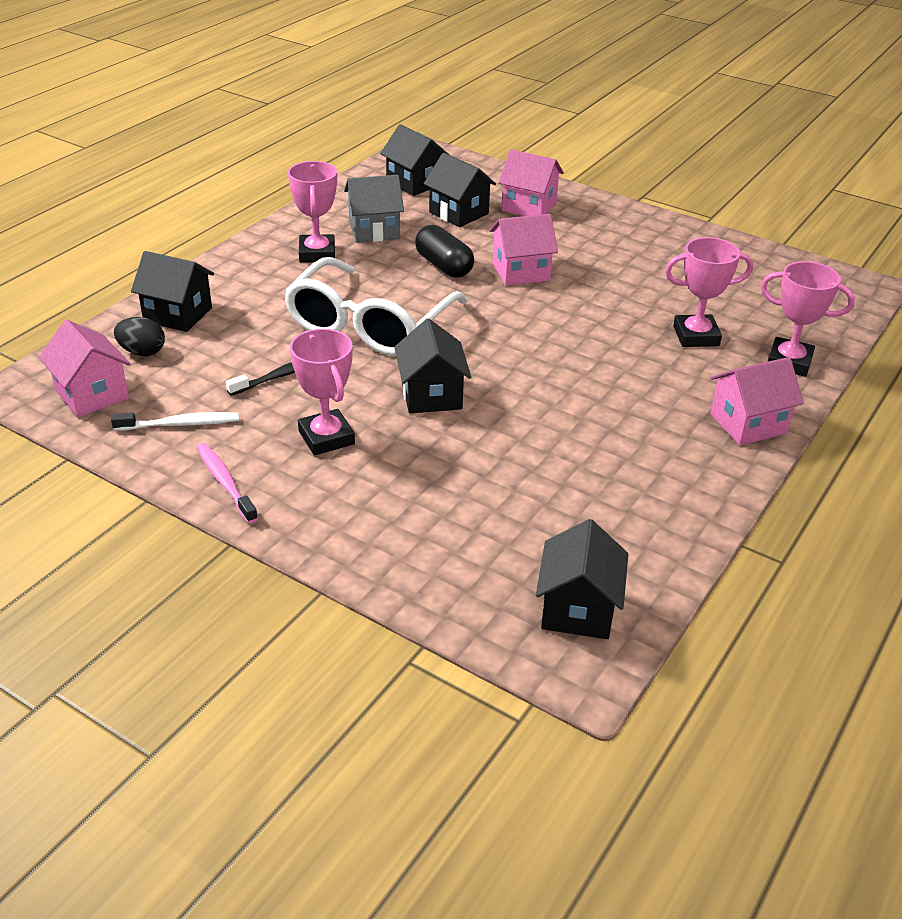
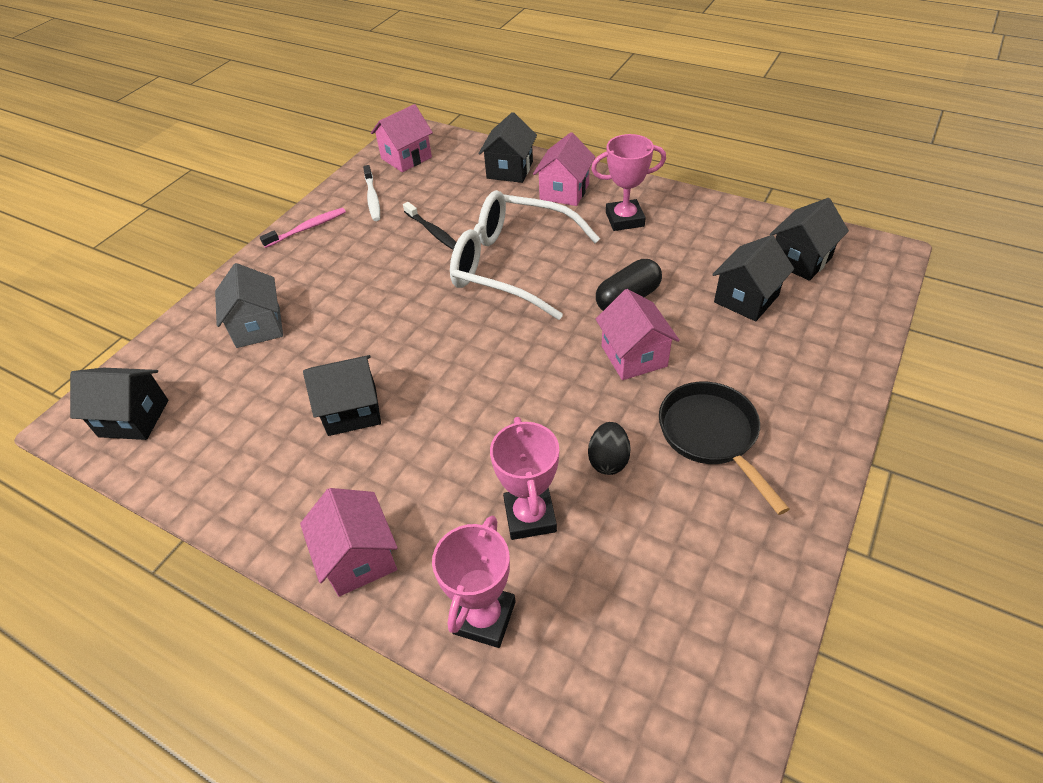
camera: 90 degrees right, 10 degrees up
black egg [114,317,165,356] -> black egg moved to [588,422,631,475]
pink trophy [290,329,355,455] -> none
grey house [344,175,404,243] -> grey house moved to [215,263,283,348]
black house [394,319,471,413] -> black house moved to [303,355,381,436]
pink house [499,149,564,216] -> pink house moved to [533,132,595,206]
none -> black pan [659,382,790,515]

